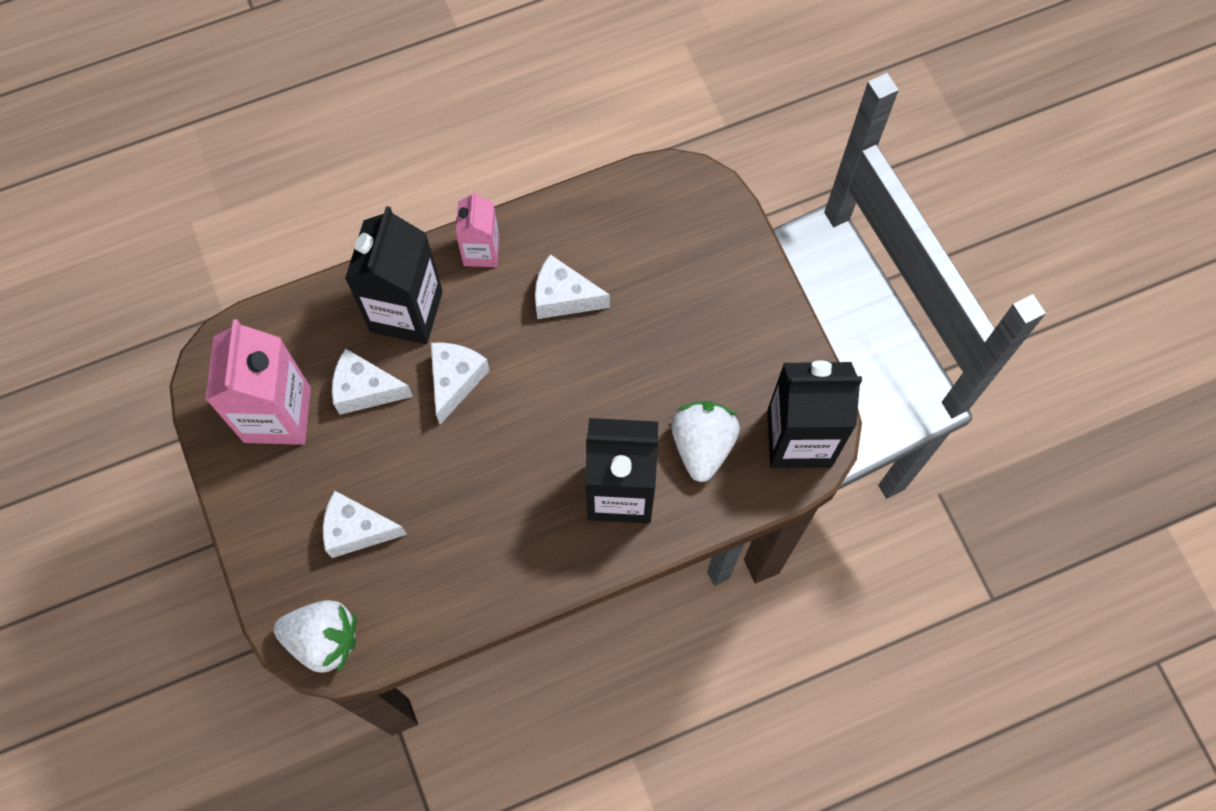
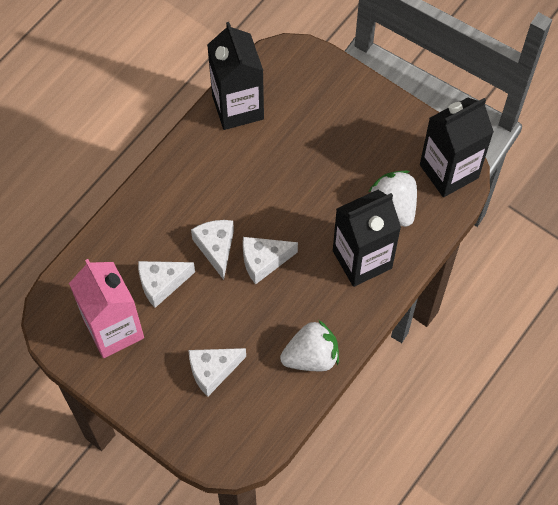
camera: 30 degrees left, 5 degrees down
white strawberry [273,600,356,673] -> white strawberry moved to [280,320,339,371]
black carton [345,206,443,344] -> black carton moved to [207,22,264,130]
pink carton [456,191,500,267] -> none
white cheese [535,254,610,319] -> white cheese moved to [243,237,298,285]

